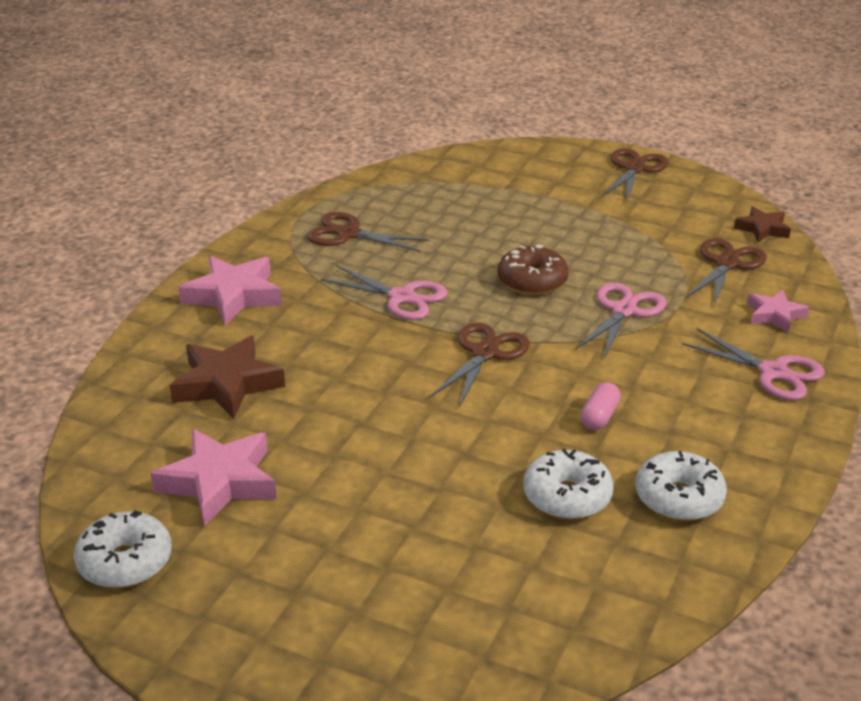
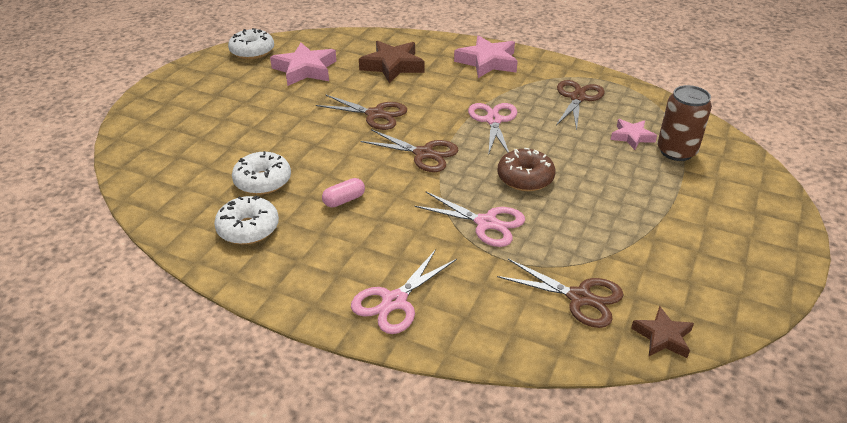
camera: 90 degrees right, 5 degrees up
pink scissors [320,265,447,320] -> pink scissors turned 150 degrees clockwise [468,103,517,155]
pink capsule [581,382,621,430] -> pink capsule turned 60 degrees counterclockwise [322,178,365,207]
brown scissors [602,148,669,200] -> brown scissors moved to [316,94,407,130]
pink star [747,290,809,333] -> pink star moved to [611,119,657,150]
none -> brown can [657,85,712,161]

